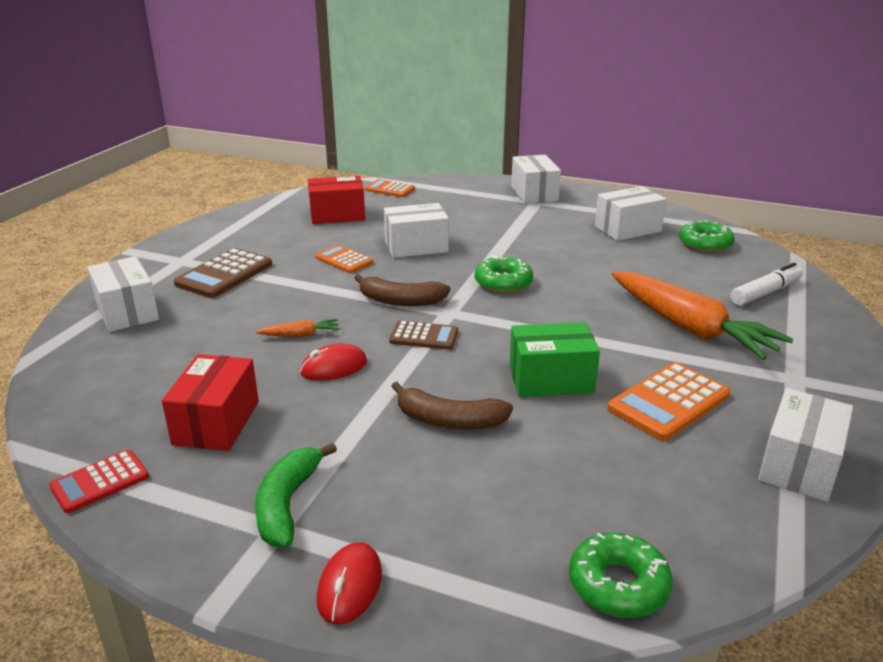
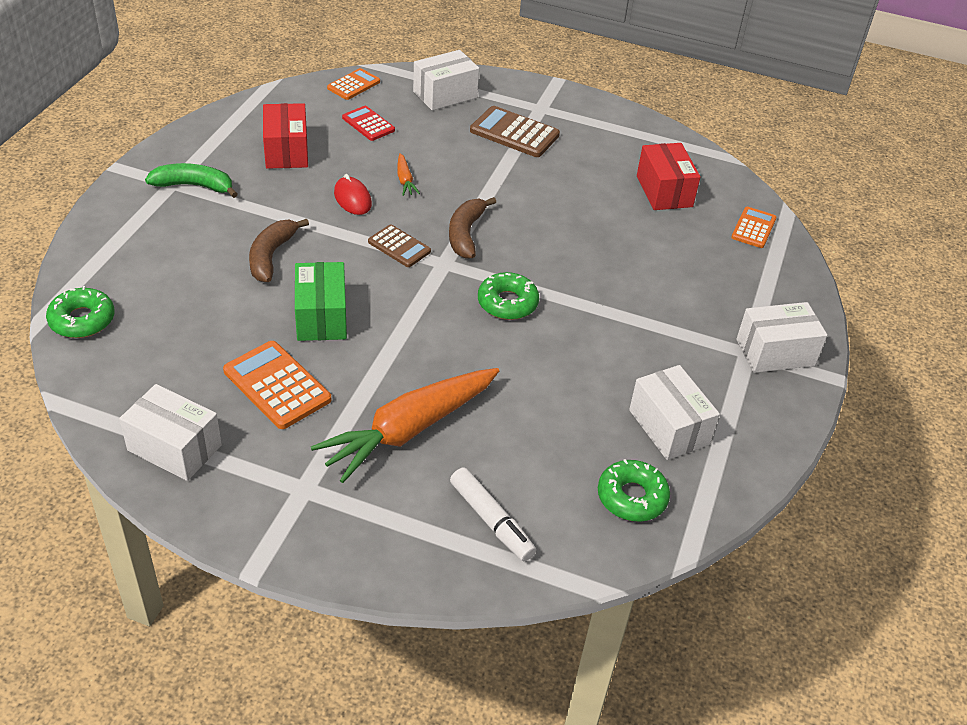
camera: 85 degrees right, 15 degrees up
red calculator [49,450,149,513] -> red calculator moved to [342,106,395,141]
red box [162,354,259,451] -> red box turned 75 degrees clockwise [263,103,308,169]
orange calculator [315,245,373,273] -> orange calculator moved to [327,68,380,100]
red mouse [317,542,382,624] -> none
white box [384,203,449,258] -> none
brown calculator [389,321,458,350] -> brown calculator turned 60 degrees counterclockwise [368,224,431,267]

